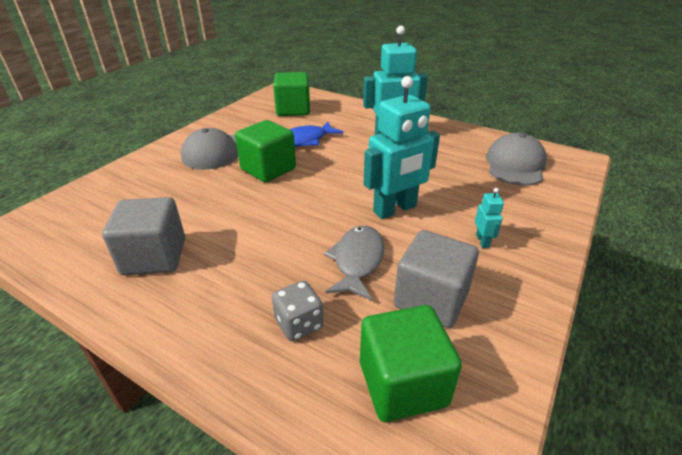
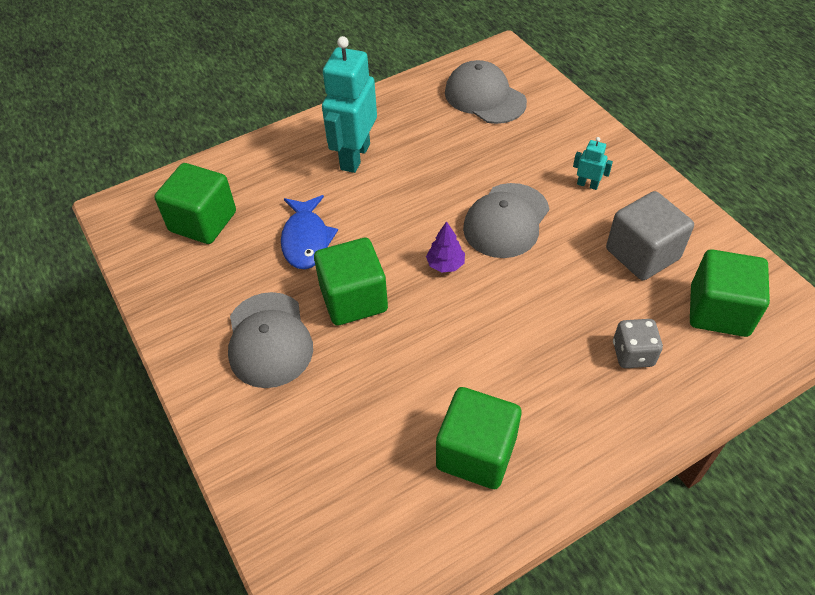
camera: 60 degrees left, 15 degrees up
grey cube [102,197,185,275] -> green cube [436,387,521,489]
grey fish [324,226,384,301] -> none
turquoise robot [364,76,440,219] -> grey cap [463,183,549,258]
none -> purple tree [426,221,465,273]

